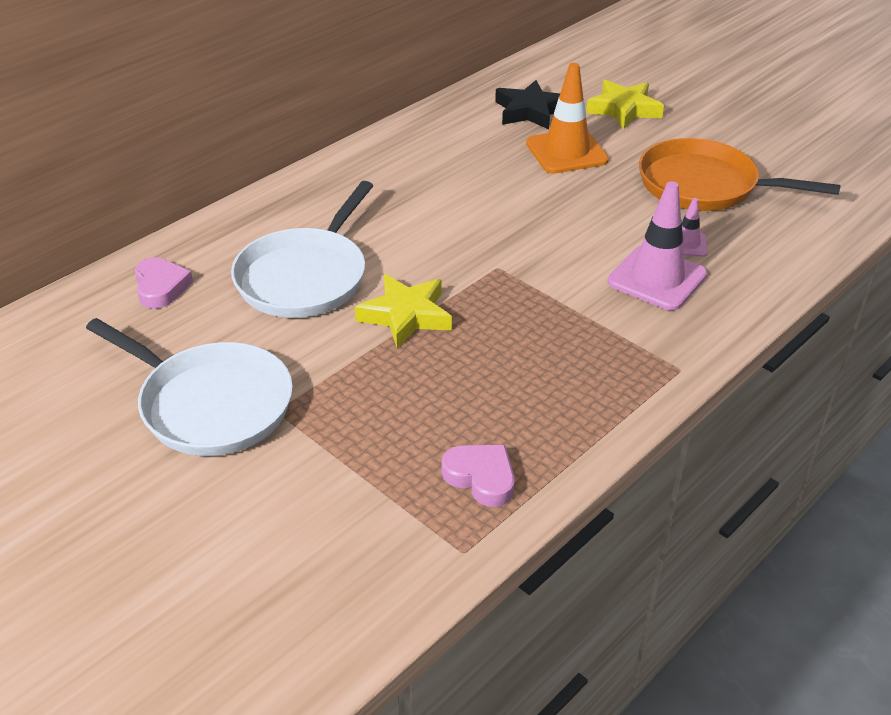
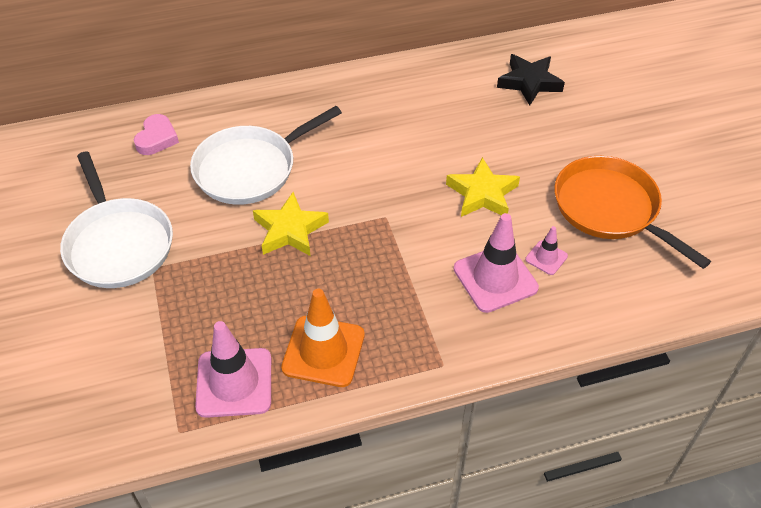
camera: 30 degrees right, 10 degrees up
pink heart [442,445,515,507] -> pink traffic cone [195,321,271,418]
orange traffic cone [526,63,609,174] -> orange traffic cone moved to [281,289,365,387]
yellow star [586,80,664,129] -> yellow star moved to [446,157,520,217]

